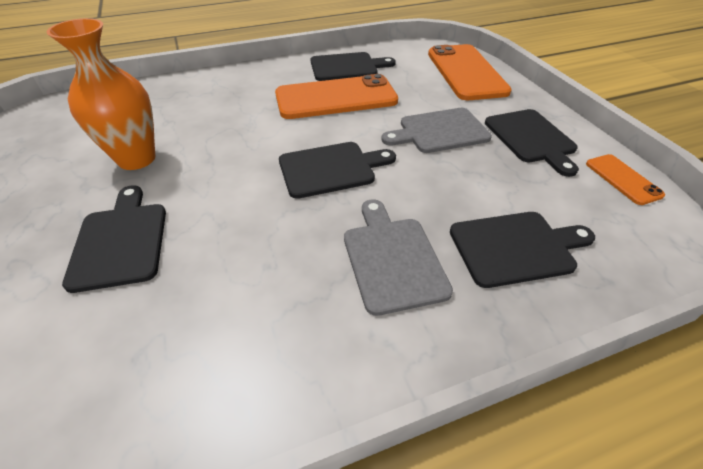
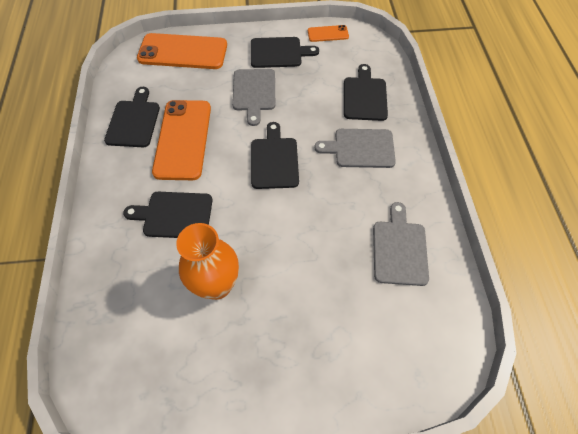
camera: 75 degrees left, 15 degrees up
black cutting board [62,185,166,293] -> black cutting board moved to [123,192,213,238]
none -> grey cutting board [373,202,429,286]

